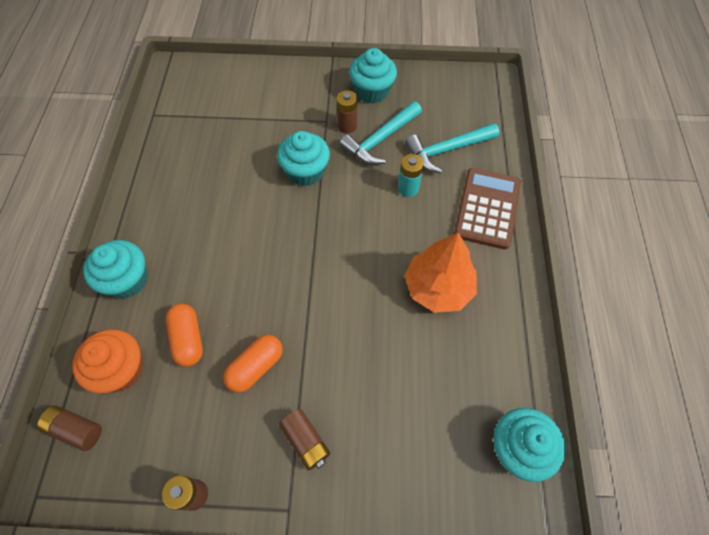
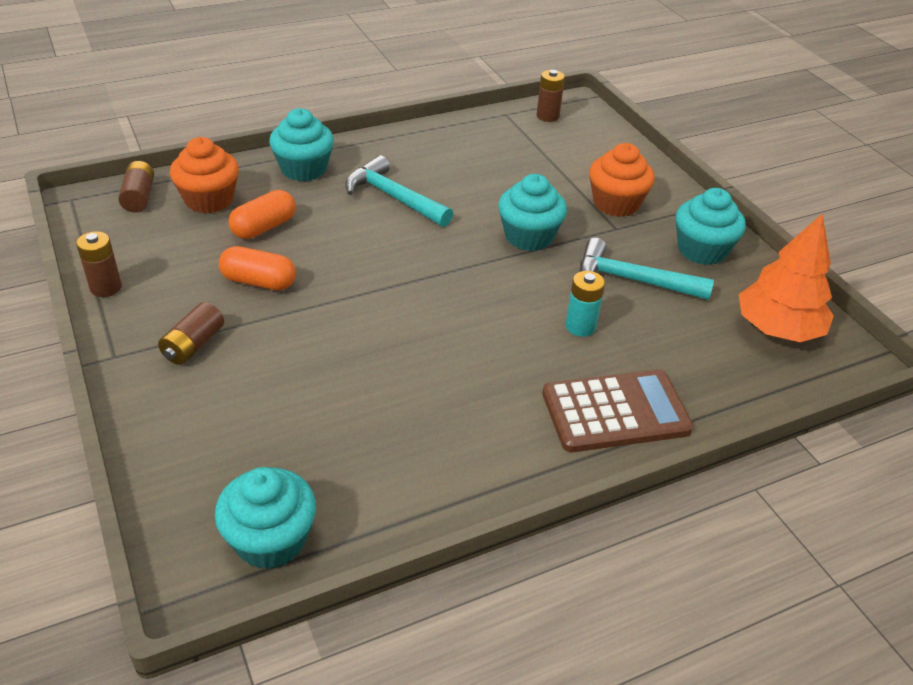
camera: 60 degrees right, 20 degrees down
brown battery [336,90,357,134] -> brown battery moved to [537,70,565,122]
turquoise hammer [405,123,500,173] -> turquoise hammer moved to [345,155,453,227]
orange tree [405,232,477,313] -> orange tree moved to [739,214,834,342]
none -> orange cupcake [589,143,655,217]

